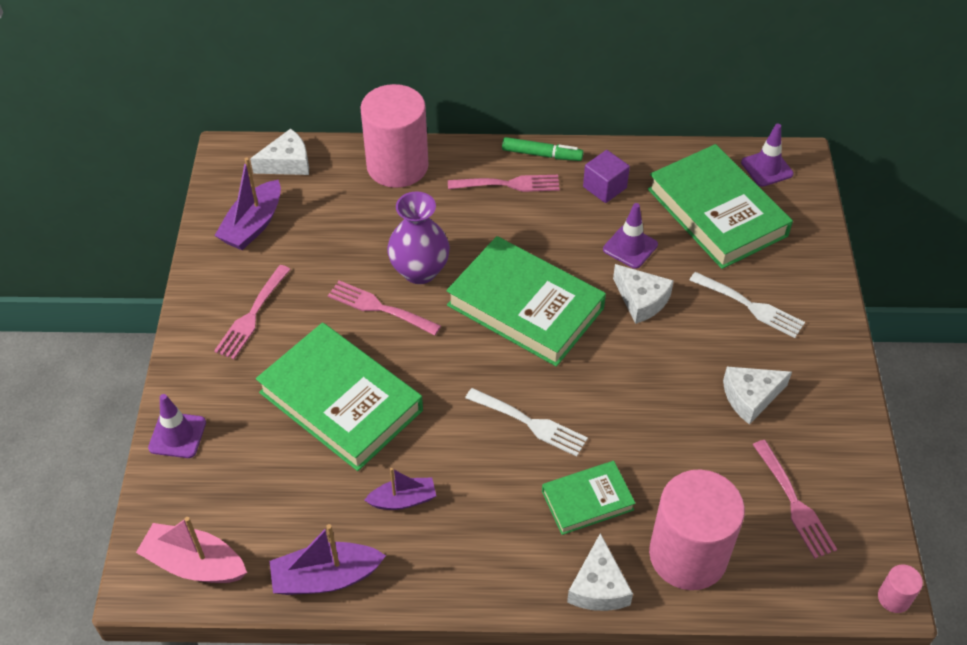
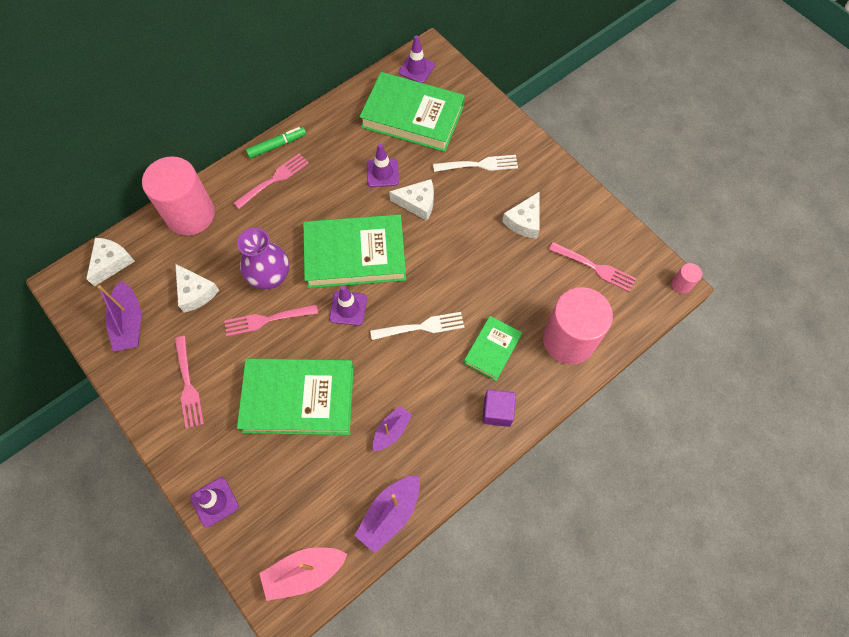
camera: 40 degrees left, 15 degrees up
white cheese [567,533,633,611] -> white cheese moved to [175,264,219,313]
purple cube [583,150,630,203] -> purple cube moved to [482,389,516,427]
none -> purple traffic cone [329,286,367,326]

